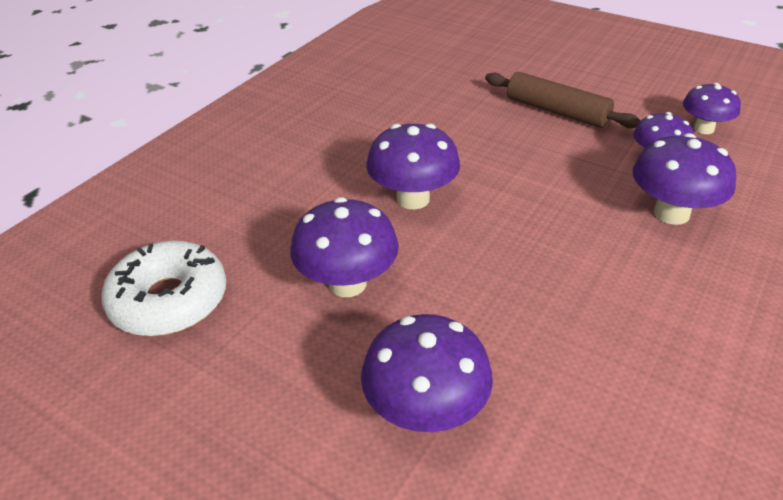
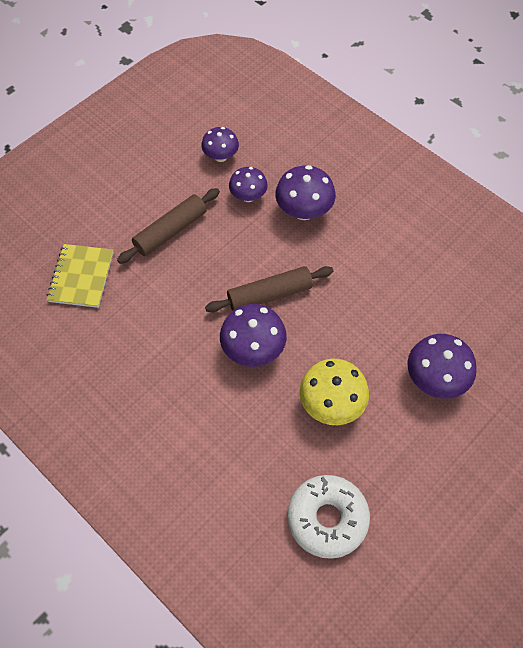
camera: 80 degrees left, 20 degrees up
purple mushroom [290,197,399,297] -> yellow mushroom [299,359,369,425]
none -> yellow notebook [47,244,114,308]
none -> brown rolling pin [205,266,333,312]

